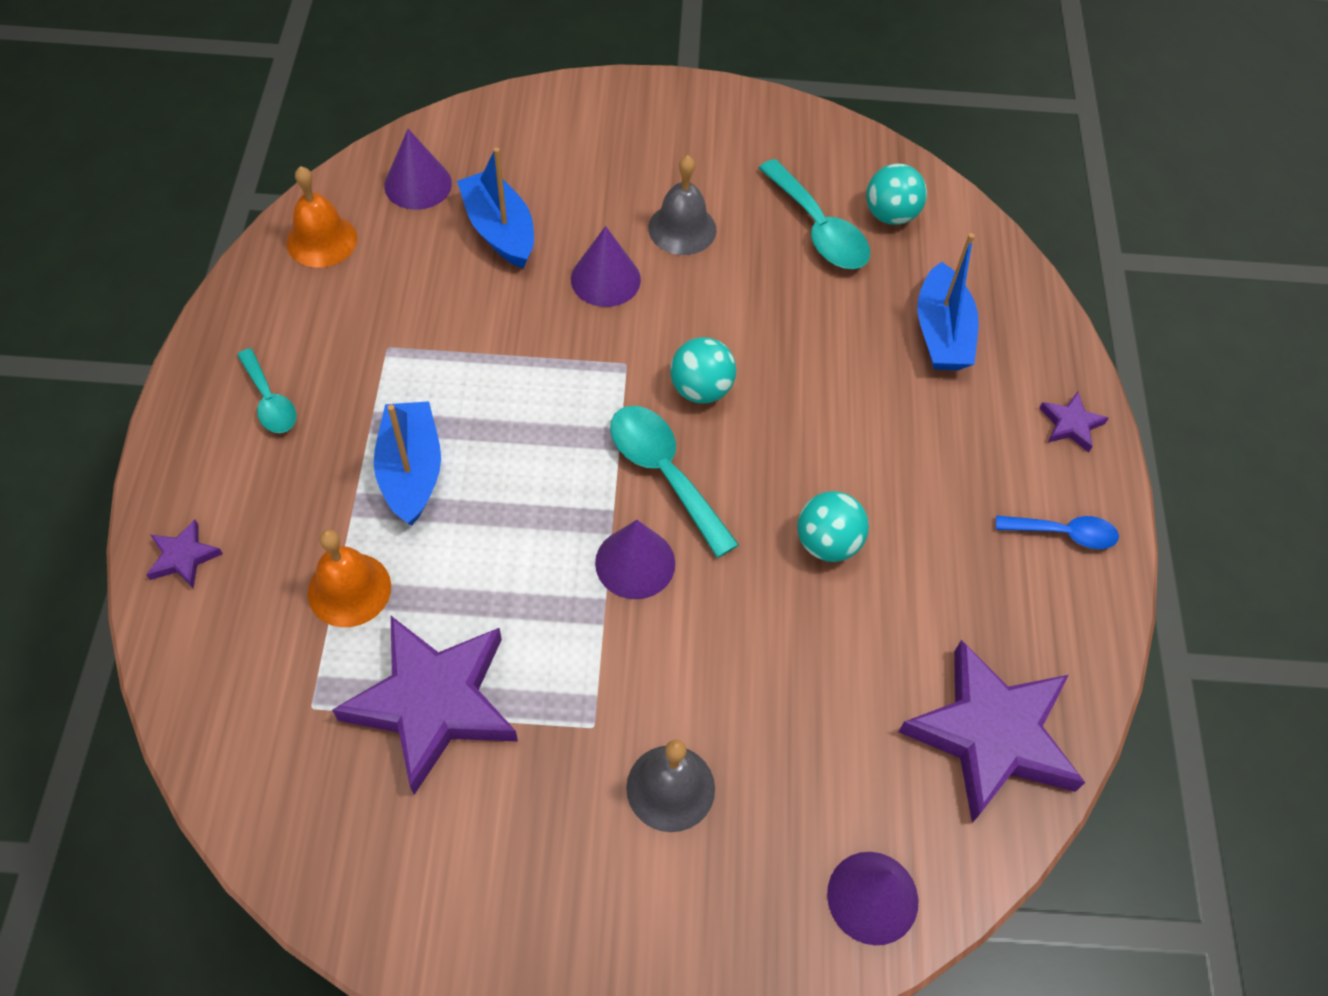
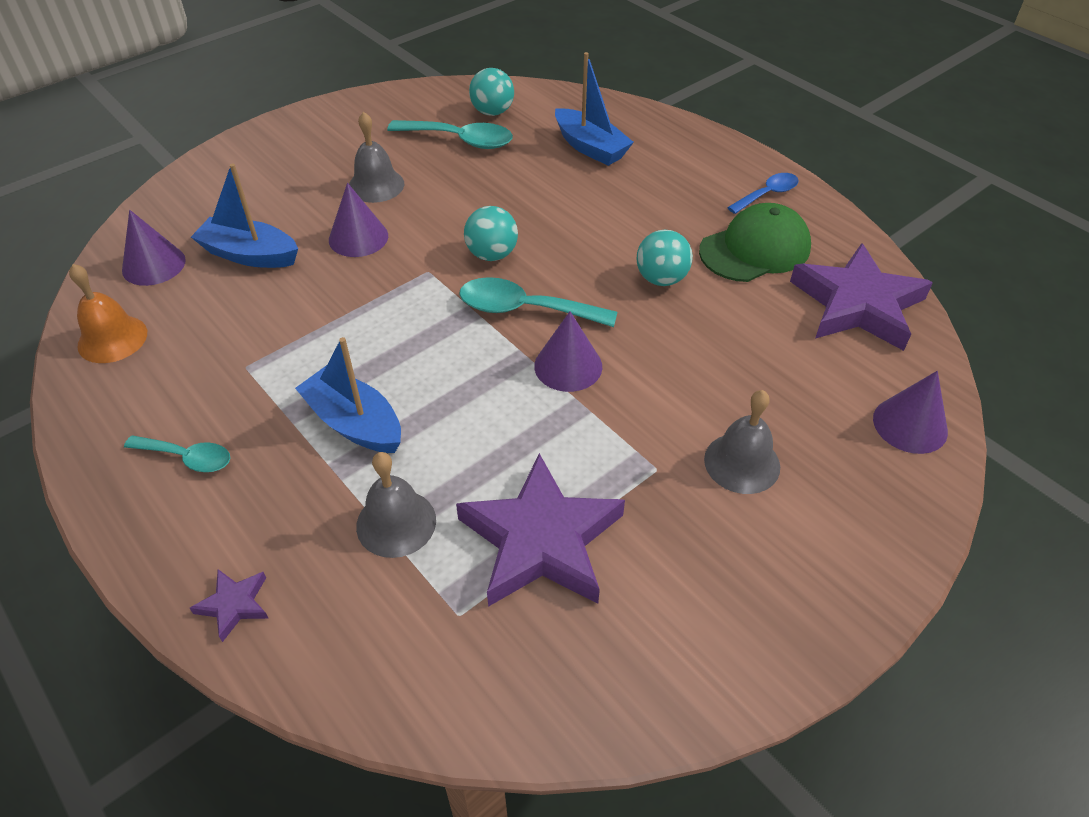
camera: 40 degrees left, 10 degrees down
orange bell [308,530,391,627] -> grey bell [356,452,436,558]
purple star [1039,392,1109,452] -> none
none -> green cap [699,203,811,282]

